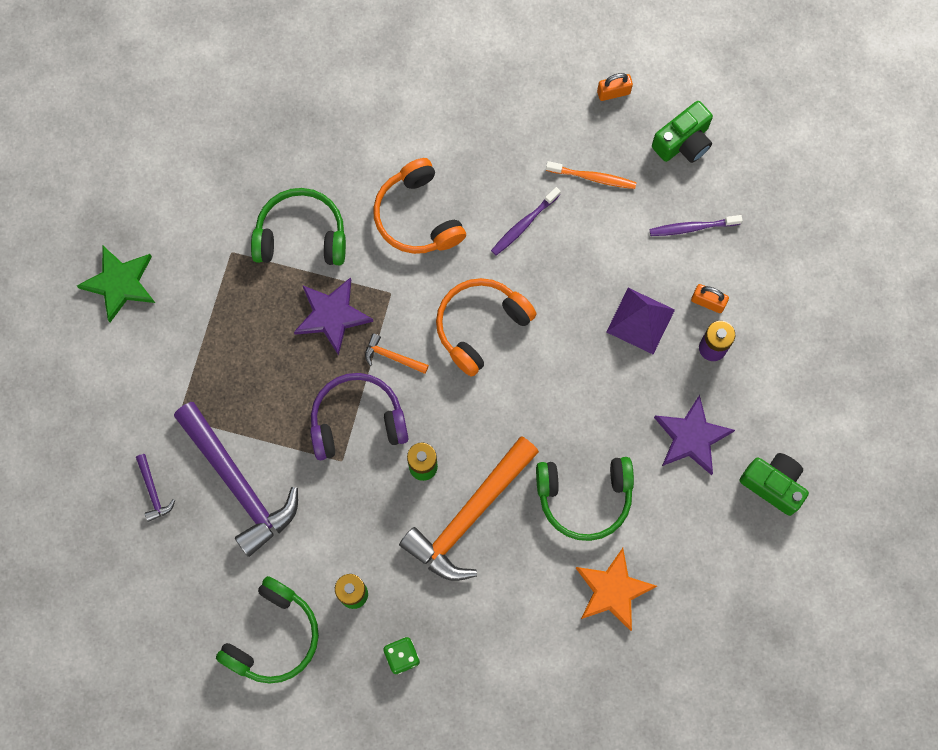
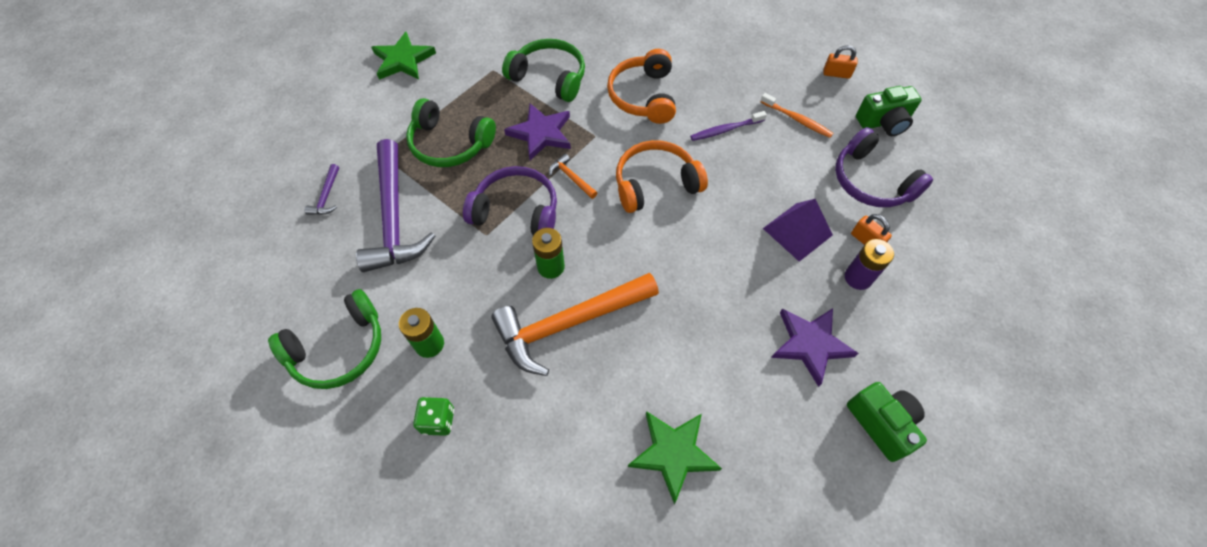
camera: 25 degrees right, 15 degrees down
green headphones [536,457,634,541] -> green headphones moved to [406,98,496,167]
orange star [576,548,657,631] -> green star [628,411,722,504]
purple toothbrush [650,215,743,236] -> purple headphones [835,127,933,207]

